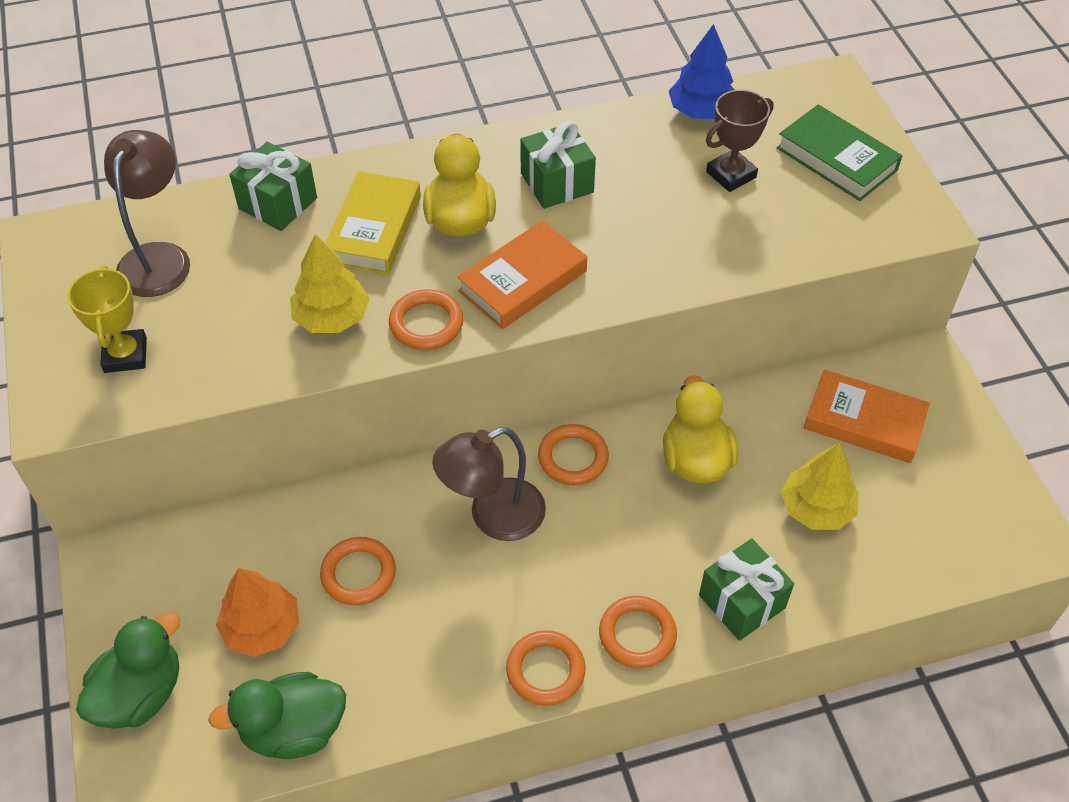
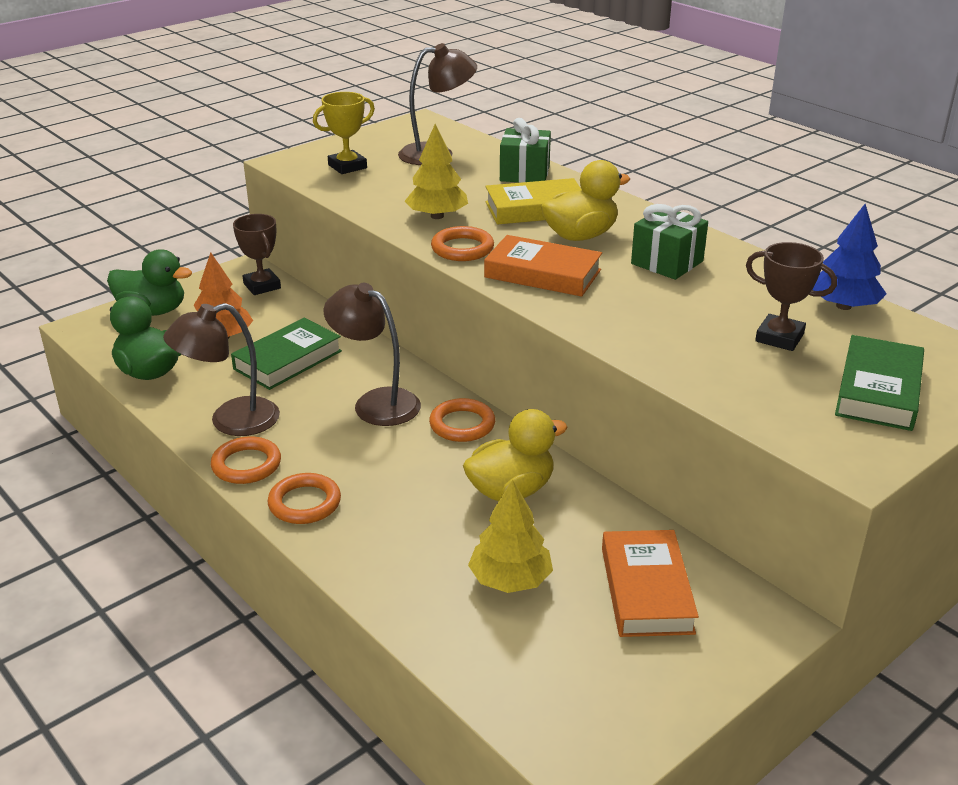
camera: 65 degrees right, 20 degrees down
orange ring [320,537,396,605] -> green book [231,318,342,390]
green gift [699,538,794,641] -> none
none -> brown lamp [163,303,280,436]
none -> brown trophy [233,214,281,295]

